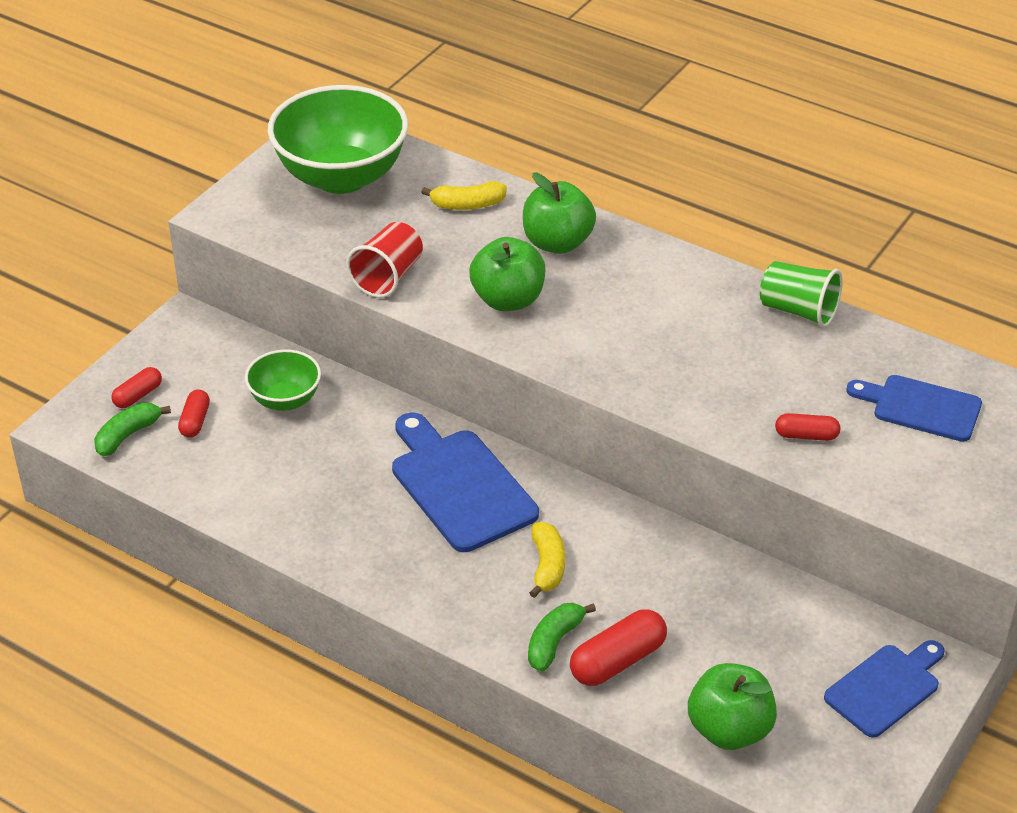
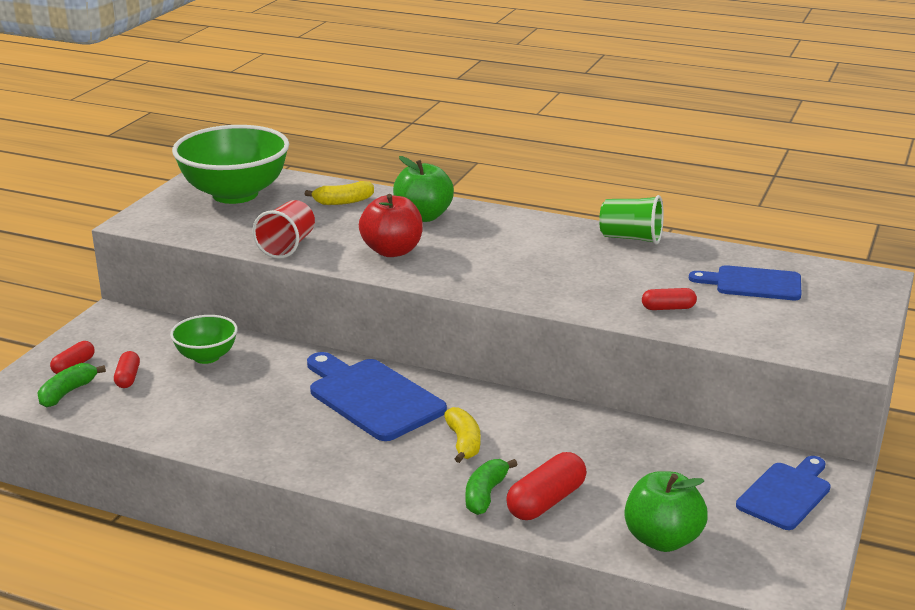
camera: 10 degrees left, 15 degrees down
green apple [469,237,545,311] -> red apple [359,194,423,257]

